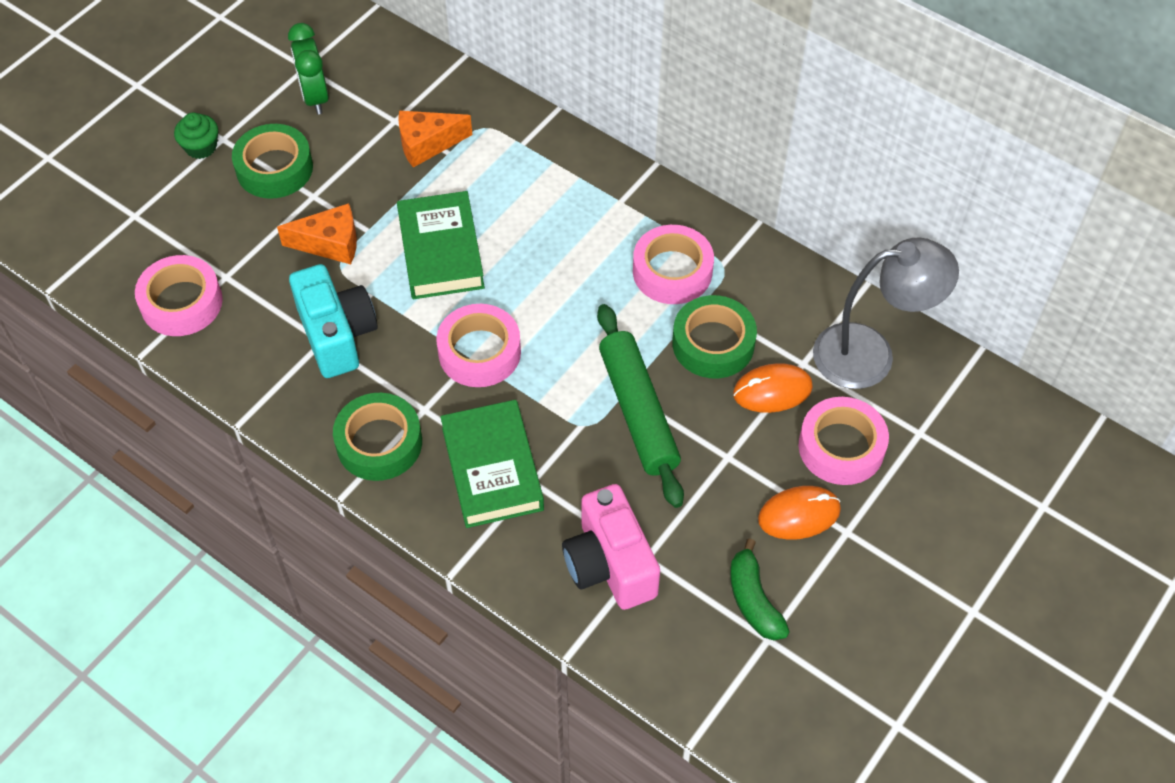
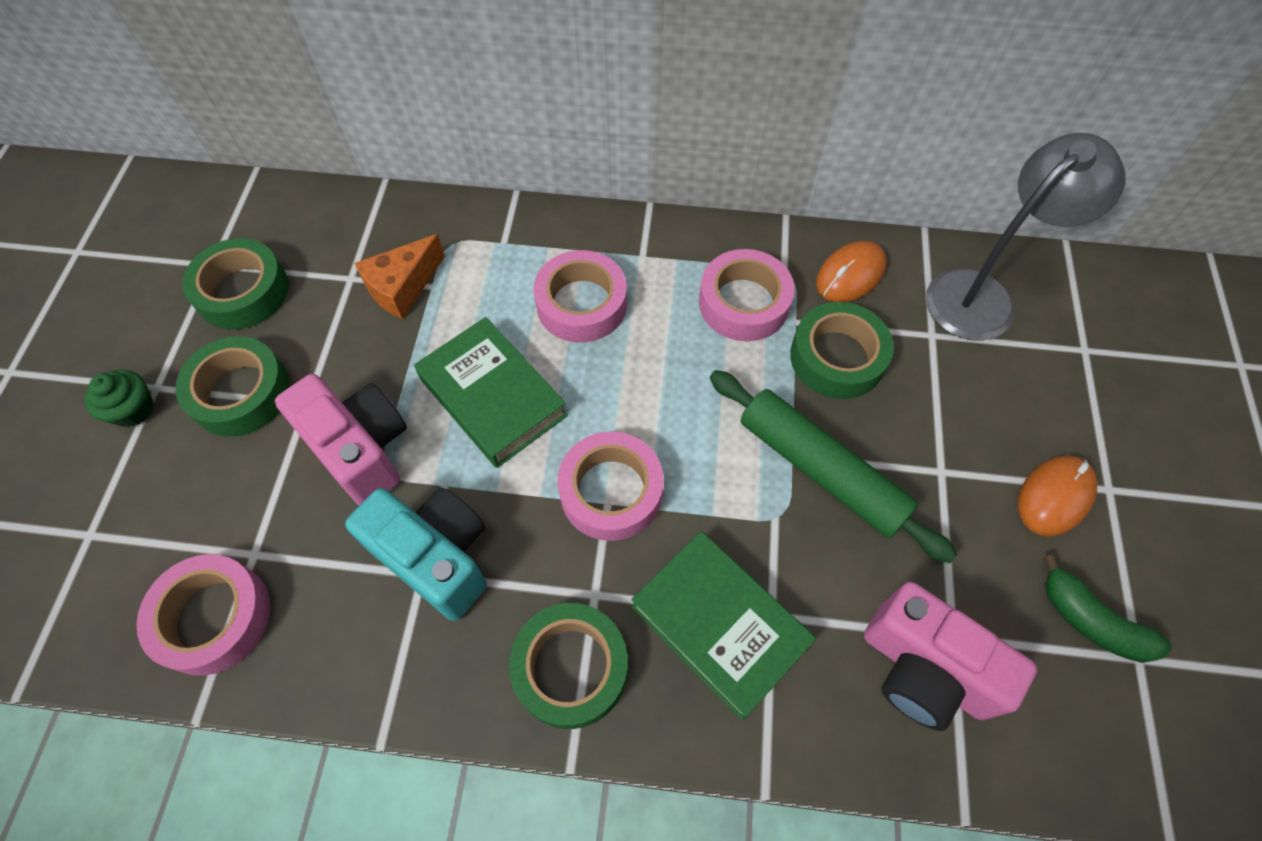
camera: 30 degrees left, 5 degrees up
orange cheese [277,203,357,264] -> pink camera [275,374,407,506]
green clock [288,23,329,115] -> green tape [182,238,289,330]
orange mouse [733,363,813,413] -> orange mouse moved to [816,241,887,302]
pink tape [799,397,889,485] -> pink tape moved to [533,250,627,342]

